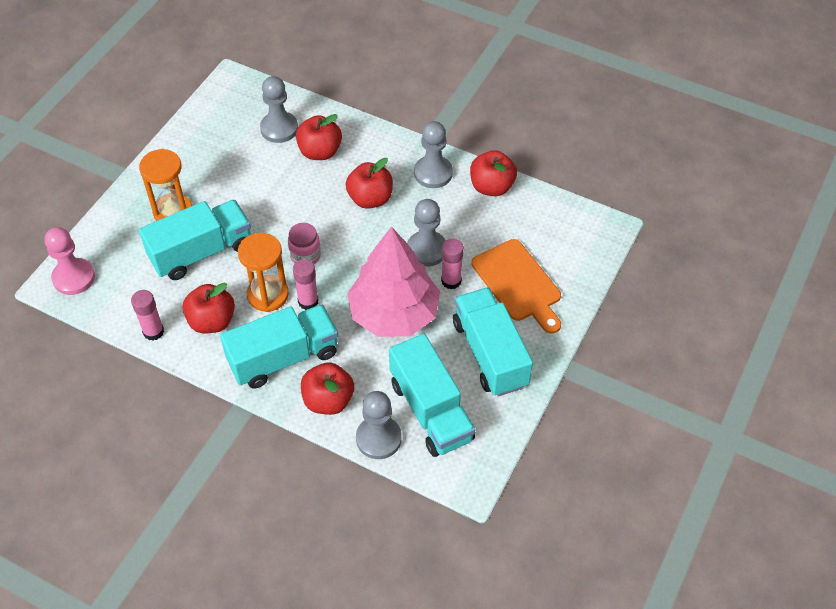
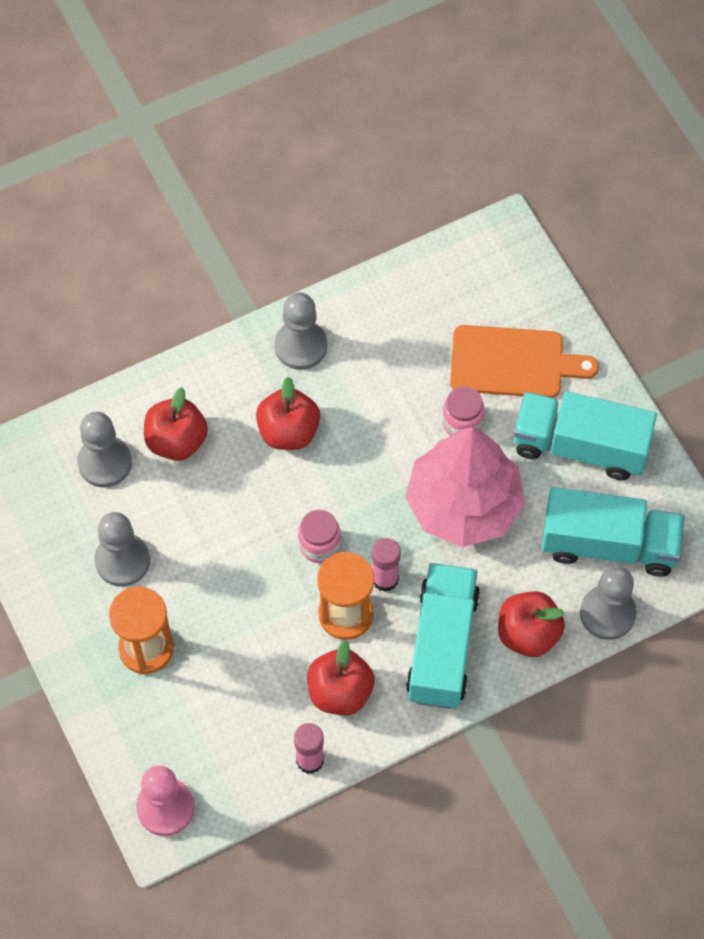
camera: 55 degrees left, 10 degrees up
turquoise truck [139,200,251,280] -> none
grey pawn [407,199,446,267] -> grey pawn moved to [94,512,150,586]
pink glue stick [441,238,464,289] -> pink jar [442,386,485,436]
red apple [470,150,517,196] -> none

